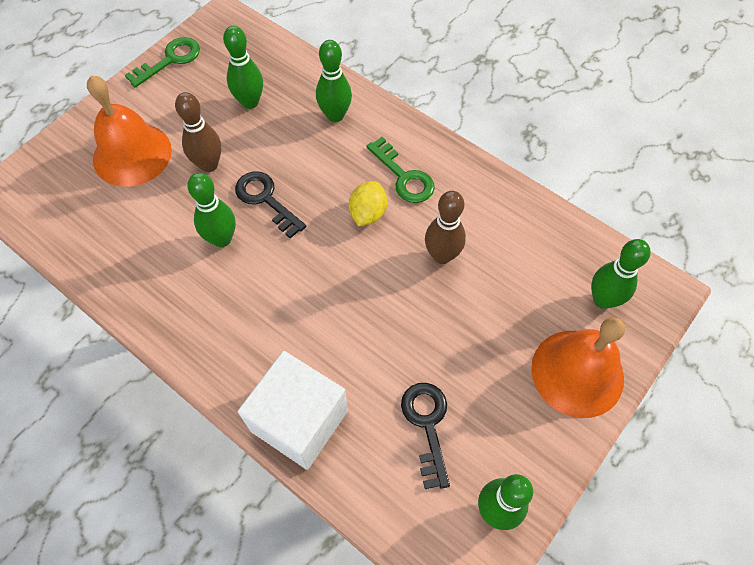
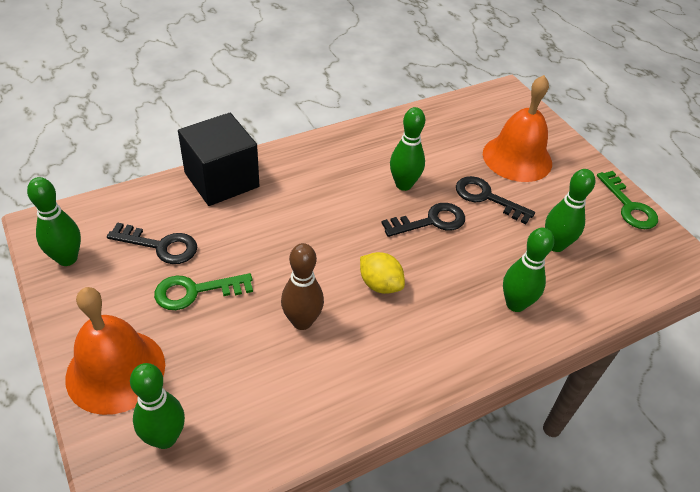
camera: 110 degrees right, 15 degrees down
brown bowling pin [175,92,221,172] -> black key [456,176,535,224]
white cube [238,351,348,470] -> black cube [178,113,259,206]
green key [366,137,435,203] -> green key moved to [154,273,253,310]

